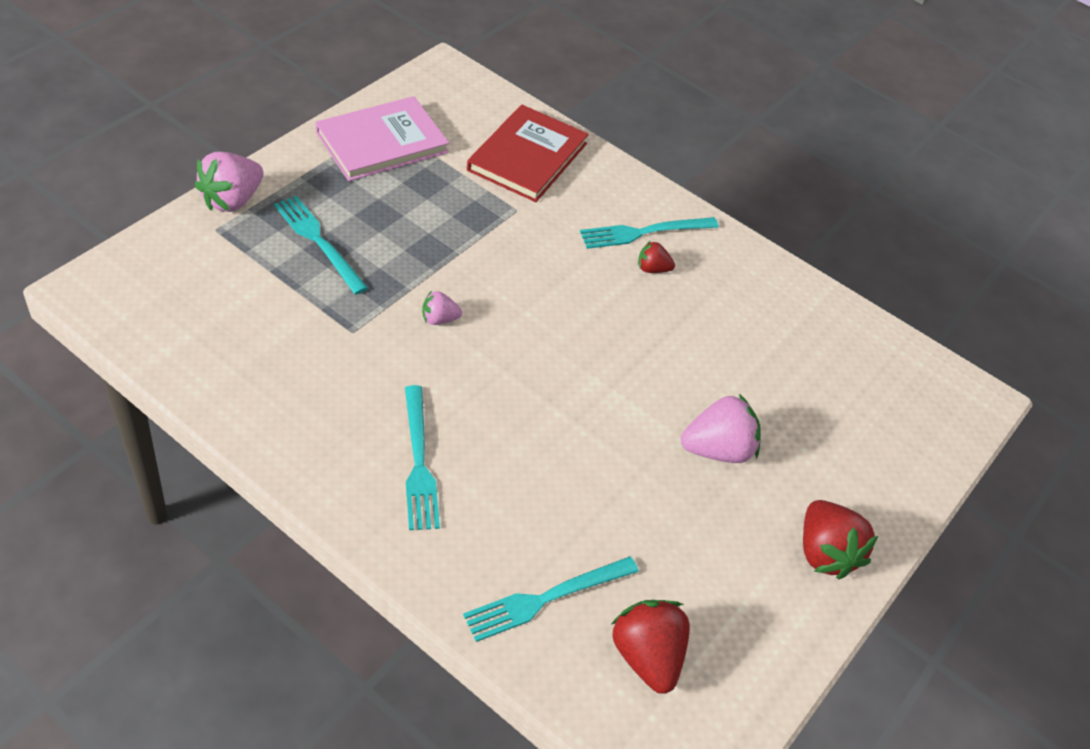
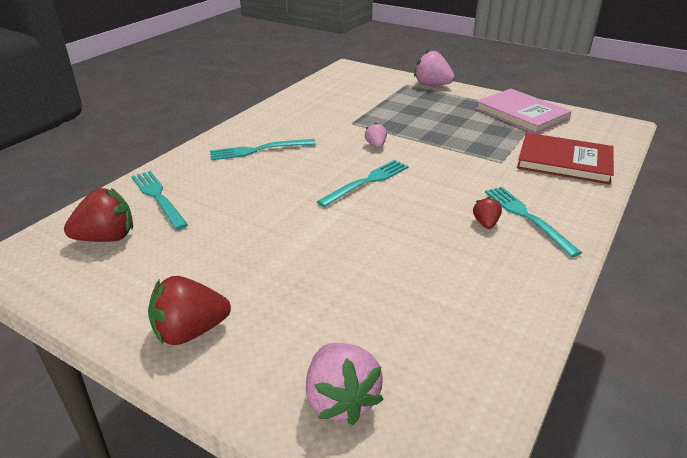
camera: 90 degrees right, 15 degrees down
turquoise fork [274,196,368,295] -> turquoise fork moved to [317,160,409,207]
pink strawberry [681,394,761,463] -> pink strawberry moved to [306,343,384,425]

